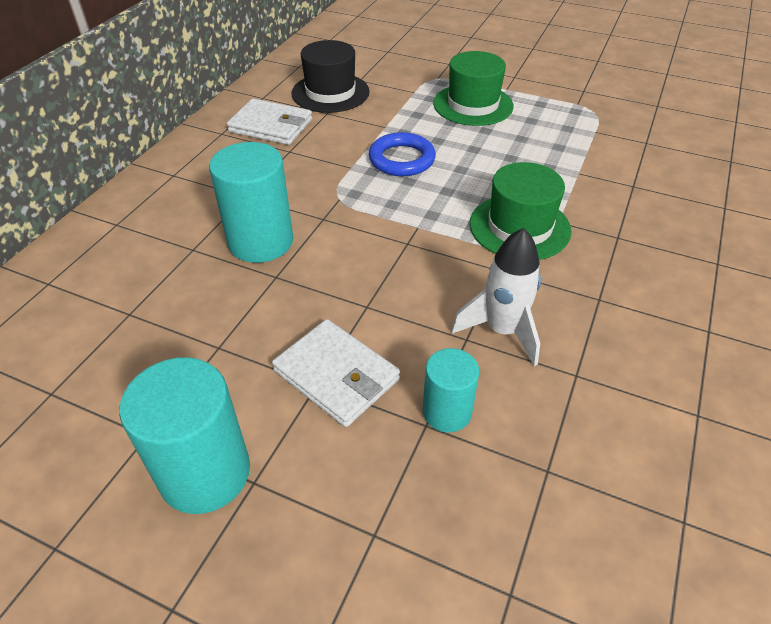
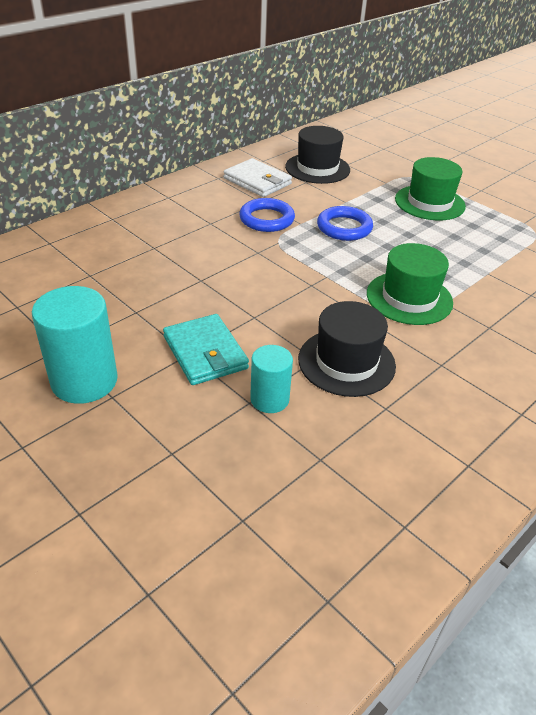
camera: 20 degrees right, 5 degrees down
turquoise cylinder [209,142,293,263] -> none
white wallet [272,319,400,427] -> turquoise wallet [163,314,249,385]
white rocket [451,228,541,366] -> black hat [298,301,396,397]
none -> blue ring [239,198,295,232]

